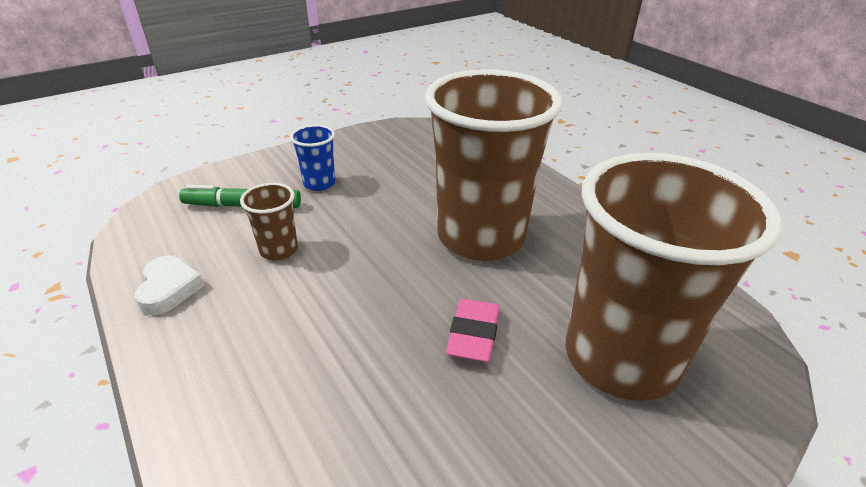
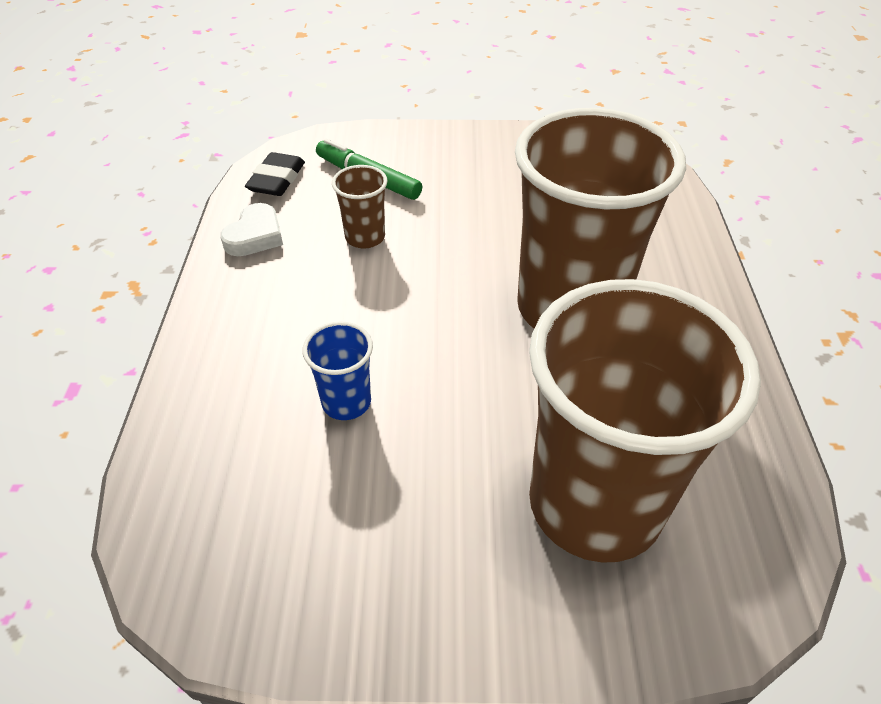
camera: 35 degrees right, 10 degrees up
blue cup [290,125,335,191] -> blue cup moved to [303,321,373,420]
pink eraser [446,299,499,362] -> none
none -> black eraser [245,152,305,196]

